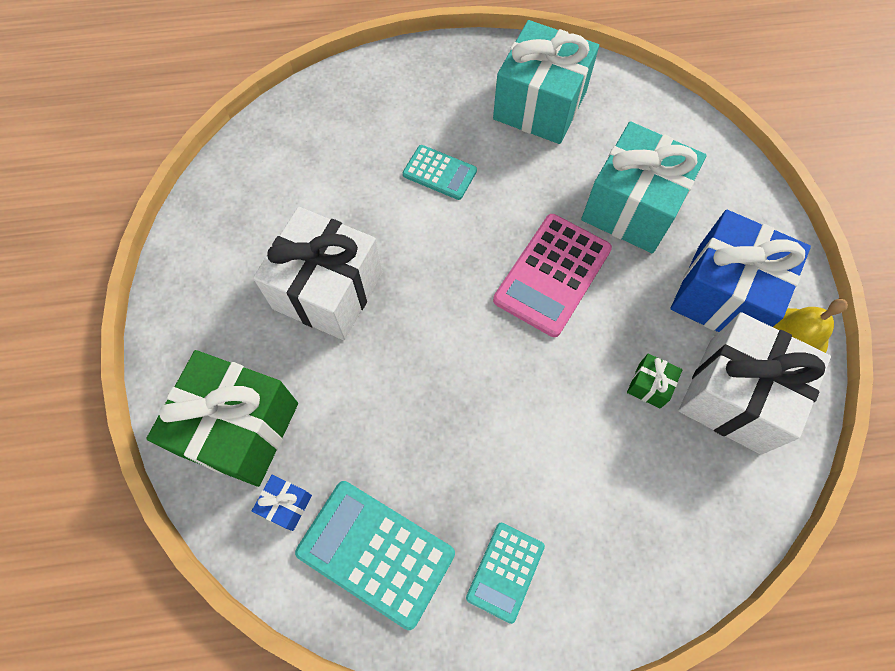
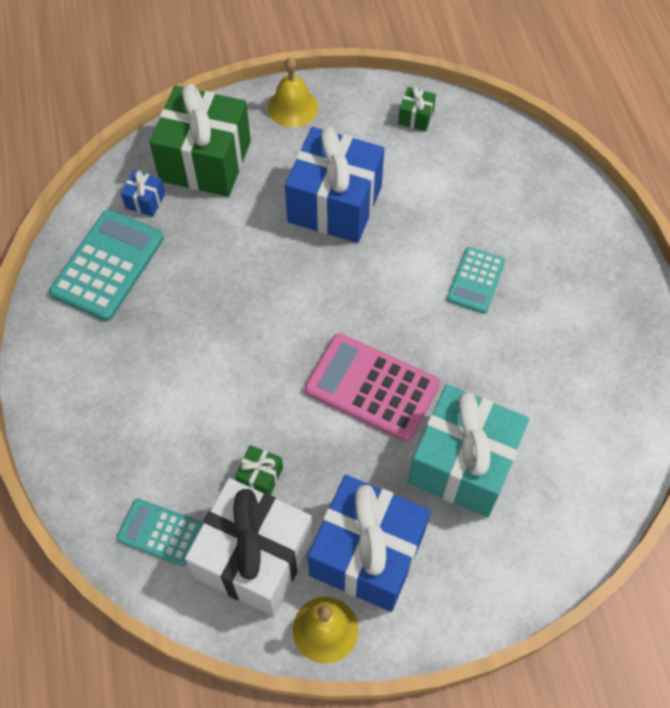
camera: 85 degrees right, 5 degrees down
white gift [253,207,382,340] -> blue gift [285,127,384,243]
turquoise calculator [466,523,545,624] -> turquoise calculator moved to [117,499,203,566]
turquoise gift [493,20,599,144] -> none
none -> yellow bell [268,58,318,127]
none -> green gift [398,86,436,131]

